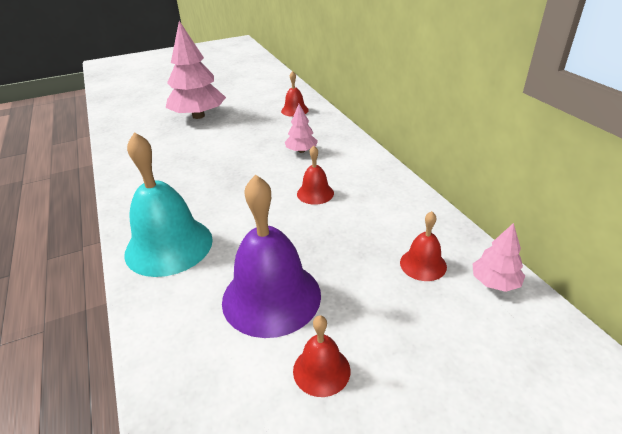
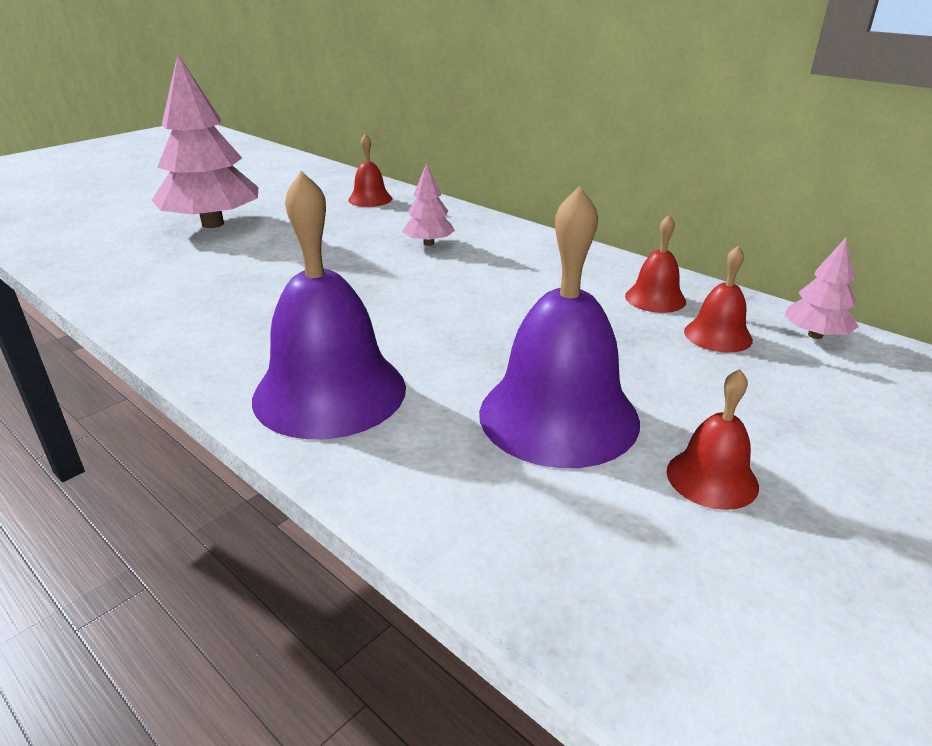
camera: 25 degrees left, 5 degrees down
turquoise bell [124,132,213,277] -> purple bell [252,171,406,440]
red bell [297,146,334,205] -> red bell moved to [625,215,686,313]

